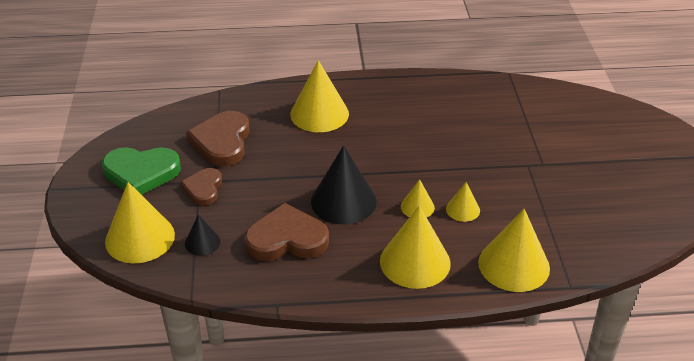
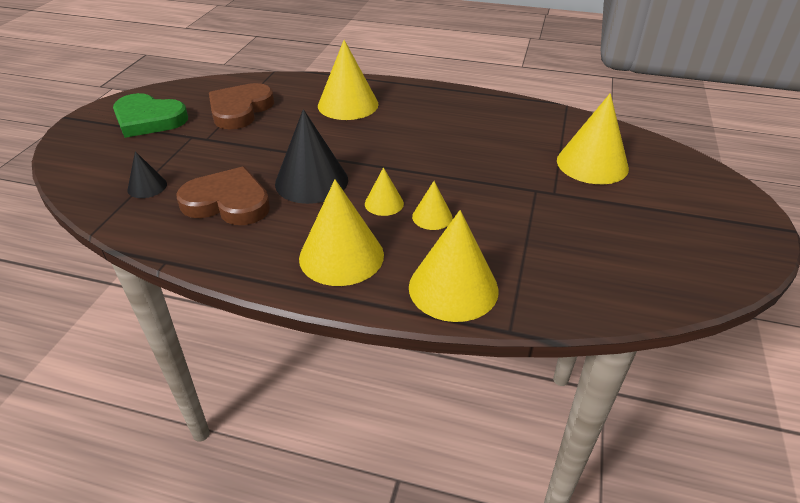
camera: 20 degrees right, 0 degrees up
yellow cone [105,182,175,263] -> yellow cone moved to [557,93,629,184]
brown heart [180,168,222,206] -> none

